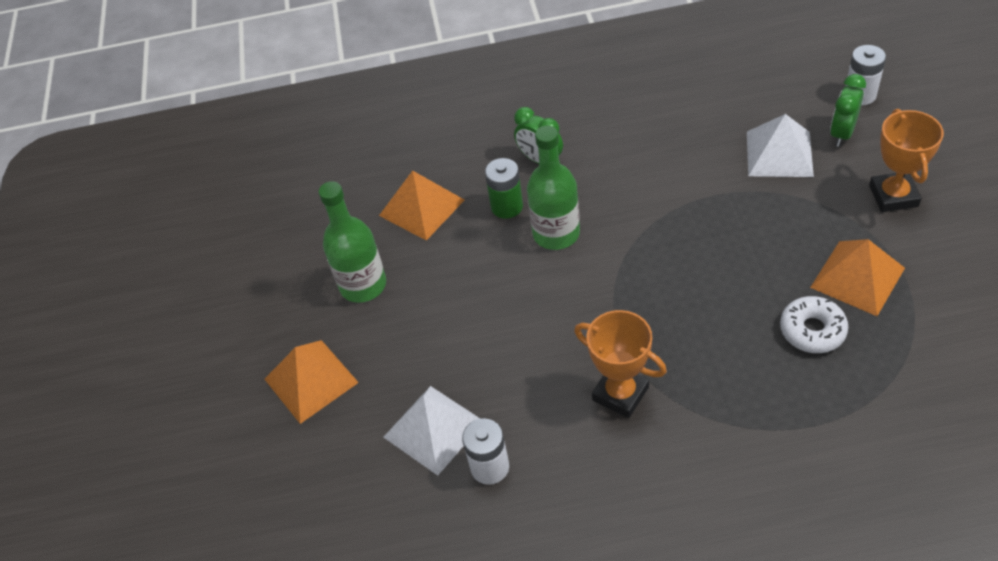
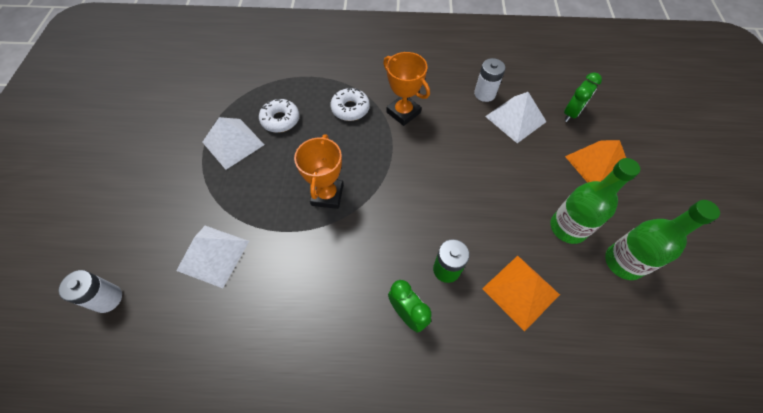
camera: 175 degrees left, 10 degrees up
green bottle [527,126,580,250] -> green bottle moved to [605,200,720,280]
orange pyramid [810,239,905,316] -> white pyramid [202,117,264,170]
green clock [830,74,866,147] -> green clock moved to [564,72,602,122]
orange trophy [869,109,944,212] -> orange trophy moved to [294,134,343,209]
none -> white donut [330,87,370,121]

